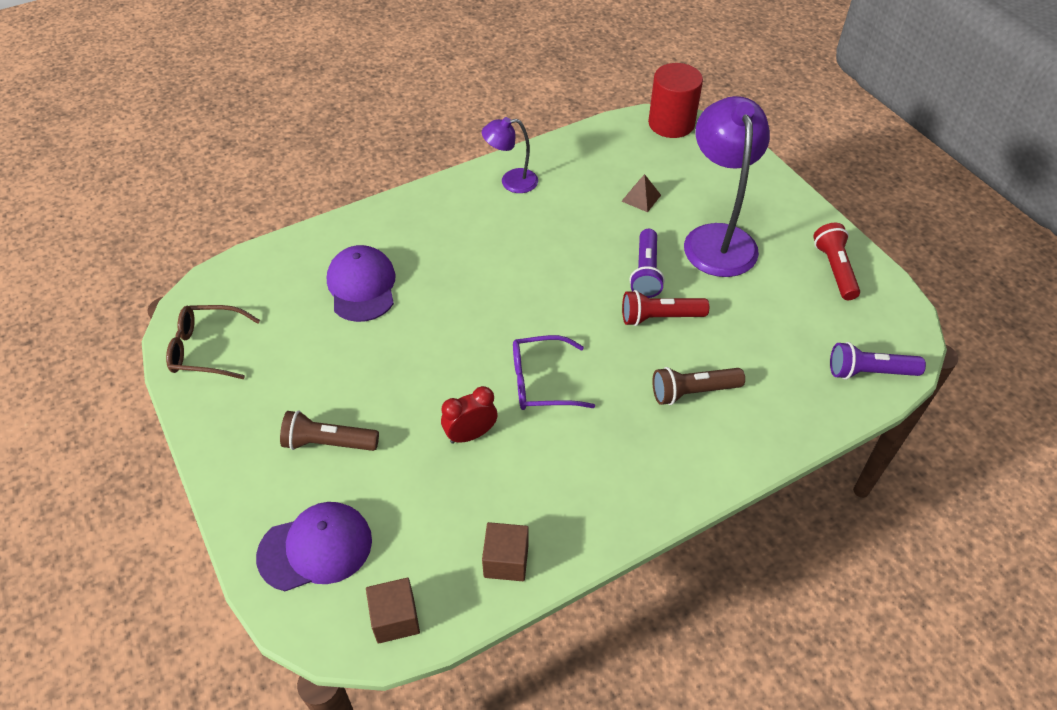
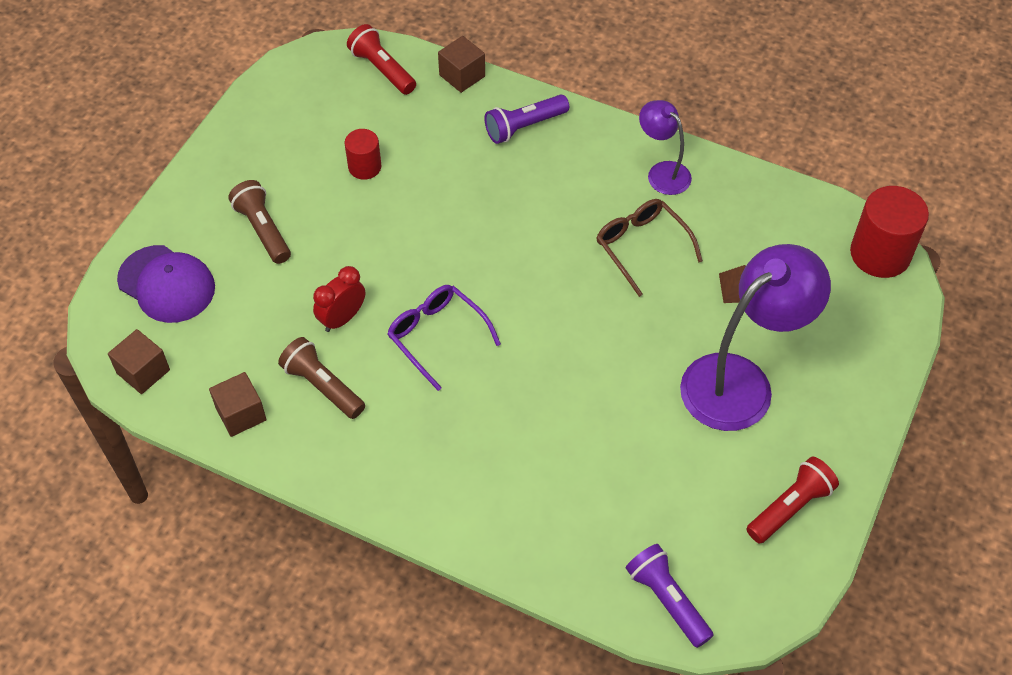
camera: 55 degrees right, 5 degrees up
brown glasses [166,305,260,379] -> brown glasses moved to [596,199,703,297]
purple cap [327,245,396,322] -> none
red clock [441,386,497,444] -> red clock turned 75 degrees counterclockwise [313,266,365,332]
red flashlight [622,290,709,326] -> red flashlight moved to [347,24,416,95]
purple flashlight [630,229,665,298] -> purple flashlight moved to [484,95,569,144]
brown flashlight [652,367,745,405] -> brown flashlight moved to [278,337,365,419]
none -> red cylinder [345,129,381,180]
none -> brown cube [438,36,485,93]

